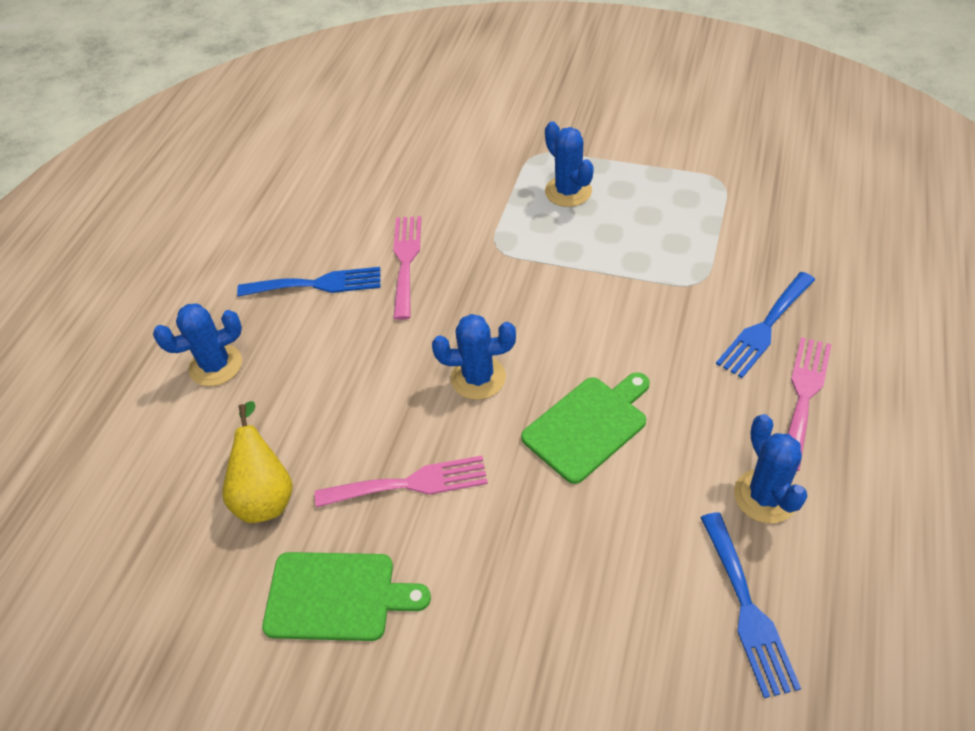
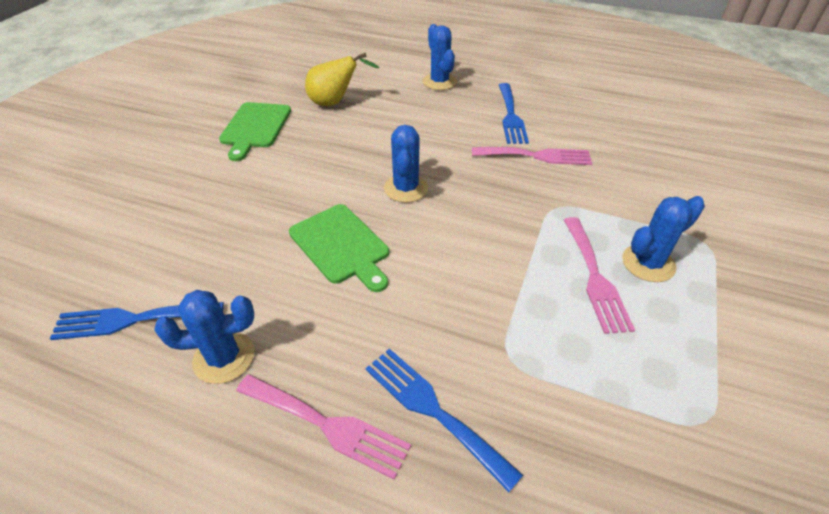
camera: 90 degrees right, 5 degrees down
pink fork [315,456,488,508] -> pink fork moved to [564,217,635,334]

